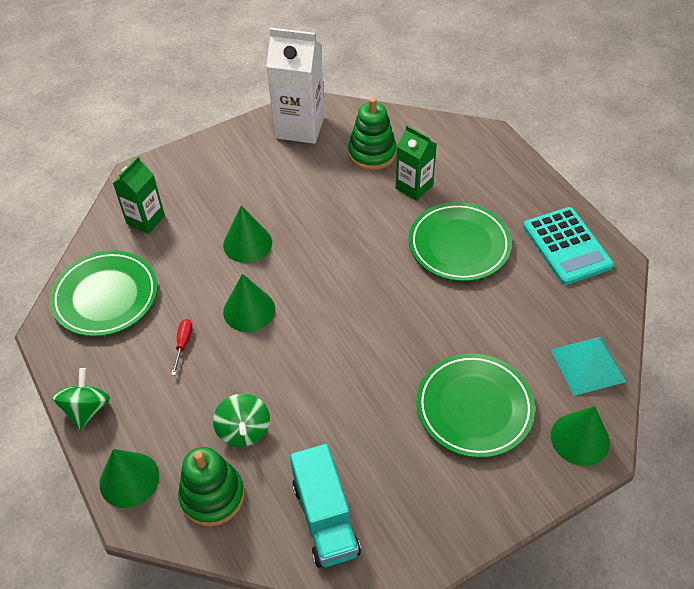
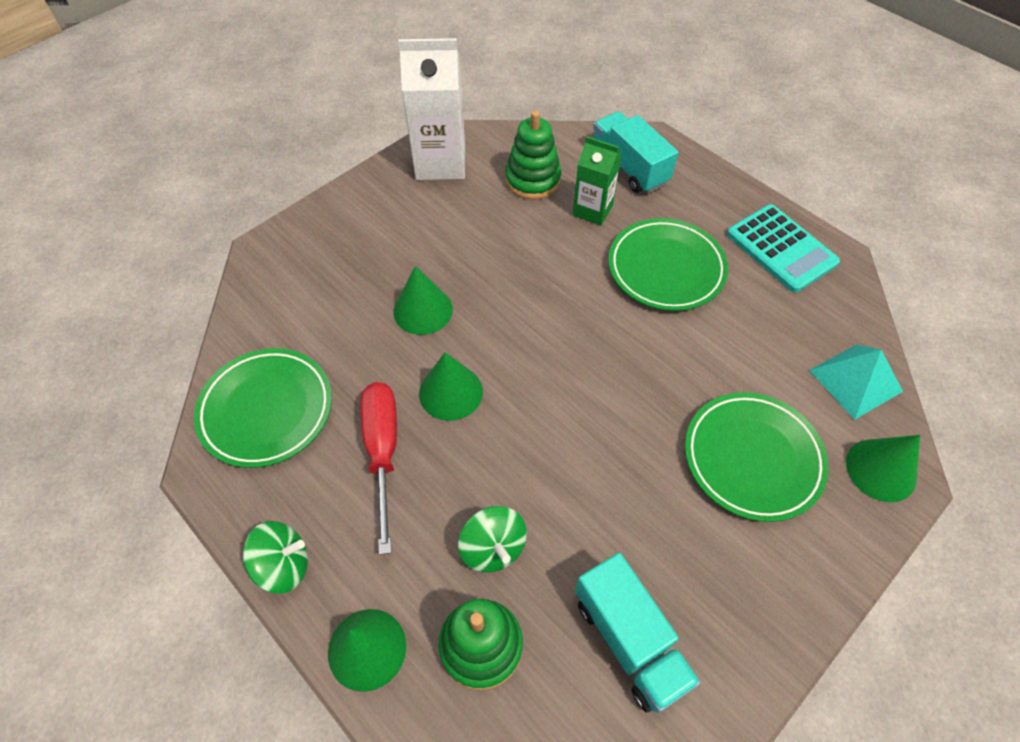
camera: 15 degrees left, 5 degrees up
green spinning top [52,368,110,430] -> green spinning top turned 90 degrees clockwise [243,521,308,593]
green carton [113,156,165,234] -> none
red screwdriver [171,319,192,375] -> red screwdriver [360,382,397,555], size x2.19
none -> turquoise truck [593,111,678,193]

